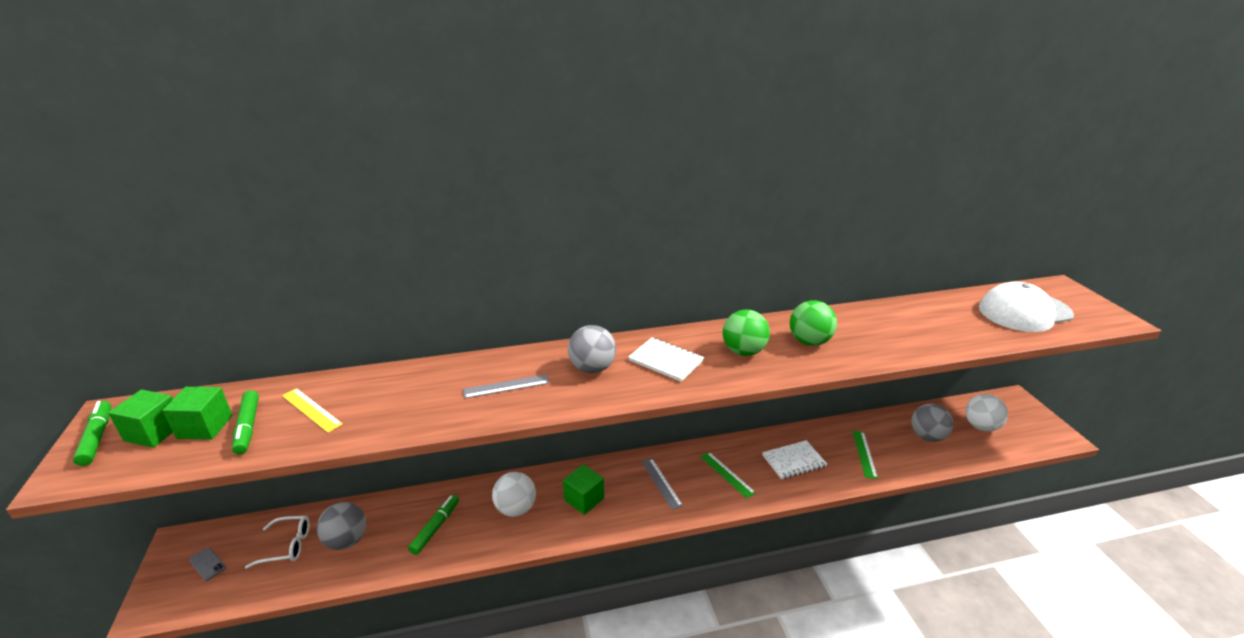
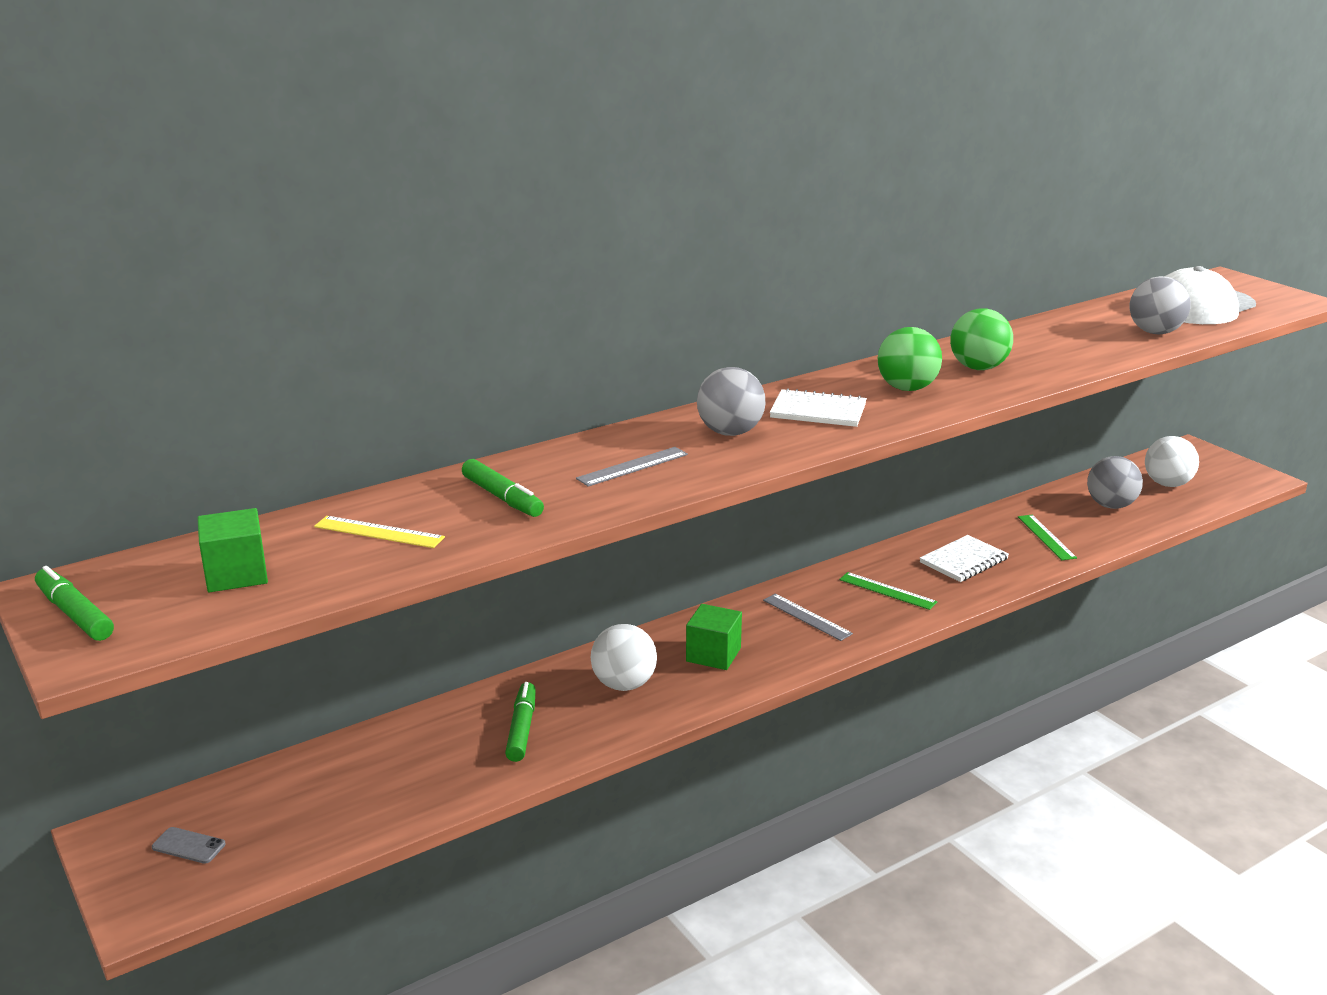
camera: 20 degrees left, 5 degrees down
green cube [108,390,173,448] -> none
green marker [232,390,259,454] -> green marker moved to [462,459,544,517]
white glasses [245,516,310,569] -> none
grey ball [317,502,366,550] -> grey ball moved to [1130,276,1191,334]

